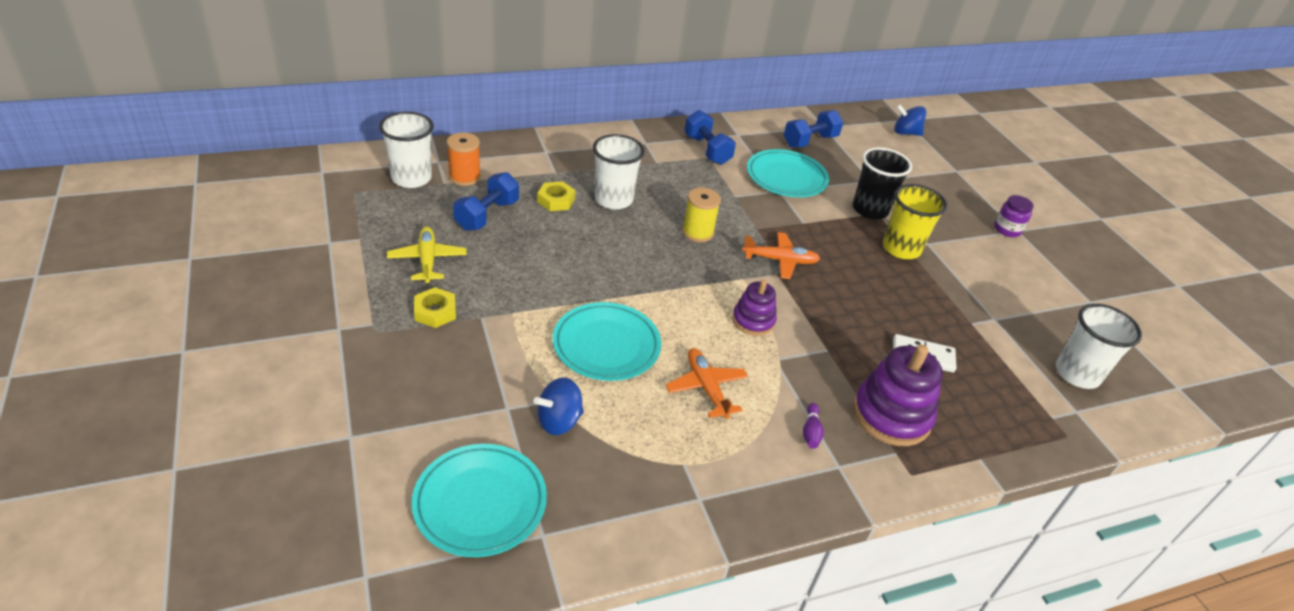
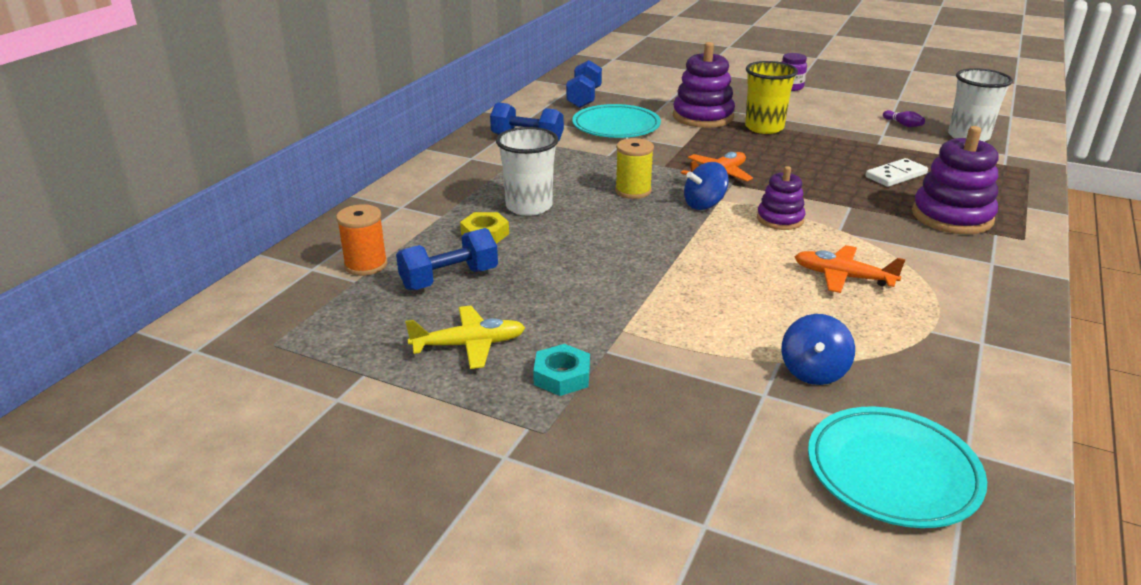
camera: 40 degrees left, 10 degrees down
white cup [379,112,434,188] -> none
yellow plane [387,226,467,283] -> yellow plane turned 135 degrees clockwise [405,306,525,369]
yellow nut [414,287,456,328] -> turquoise nut [533,344,590,396]
blue dumbbell [453,172,519,231] -> blue dumbbell turned 75 degrees clockwise [396,228,498,290]
turquoise plate [553,302,661,381] -> none
purple bowling pin [803,403,824,449] -> purple bowling pin moved to [883,110,925,127]
black cup [853,147,912,219] -> purple stacking toy [673,42,735,128]
blue spinning top [894,104,926,136] -> blue spinning top moved to [684,162,729,210]

